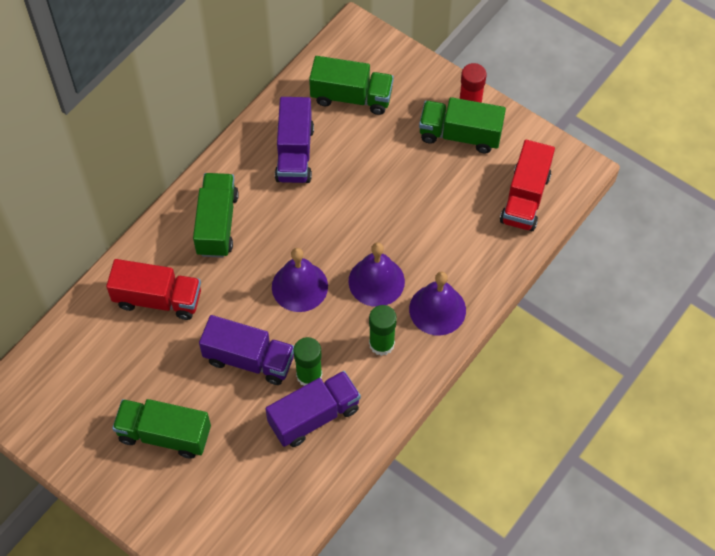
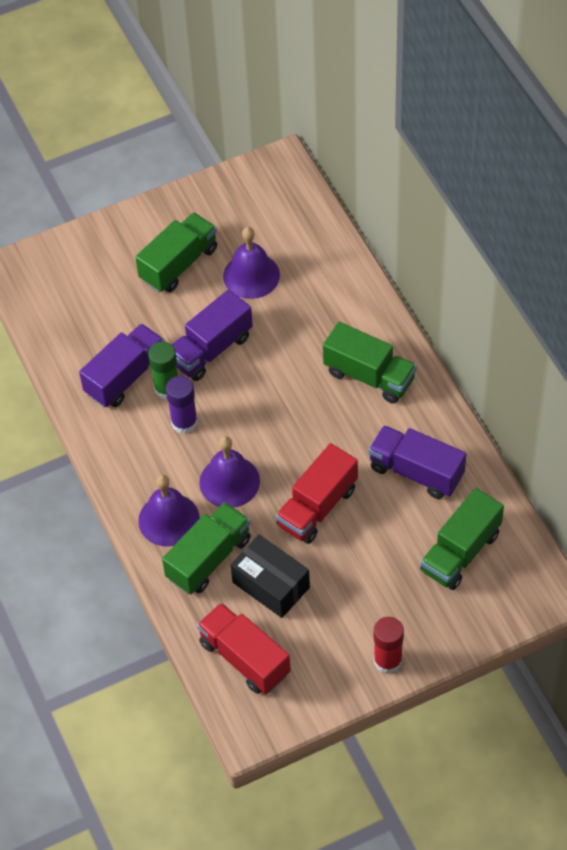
camera: 120 degrees right, 5 degrees down
red truck [106,259,201,320] -> red truck moved to [276,443,358,544]
purple truck [265,371,361,447] -> purple truck turned 135 degrees counterclockwise [79,324,165,408]
purple bell [272,248,328,312] -> purple bell moved to [223,227,280,299]
green glue stick [369,305,397,356] -> none
green truck [419,97,506,154] -> green truck moved to [162,502,251,594]
none -> purple glue stick [166,376,198,434]
none -> black box [231,534,310,618]

